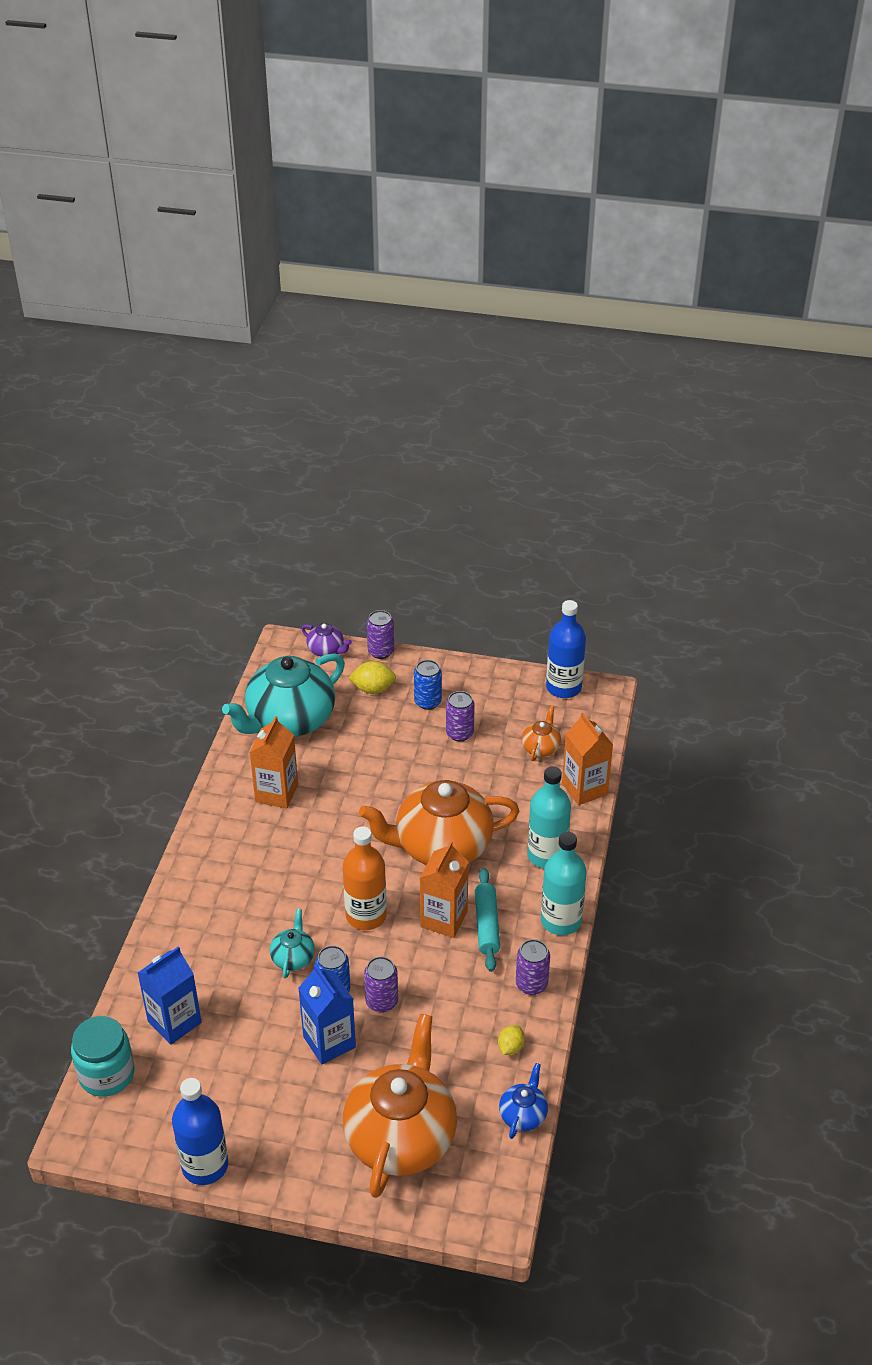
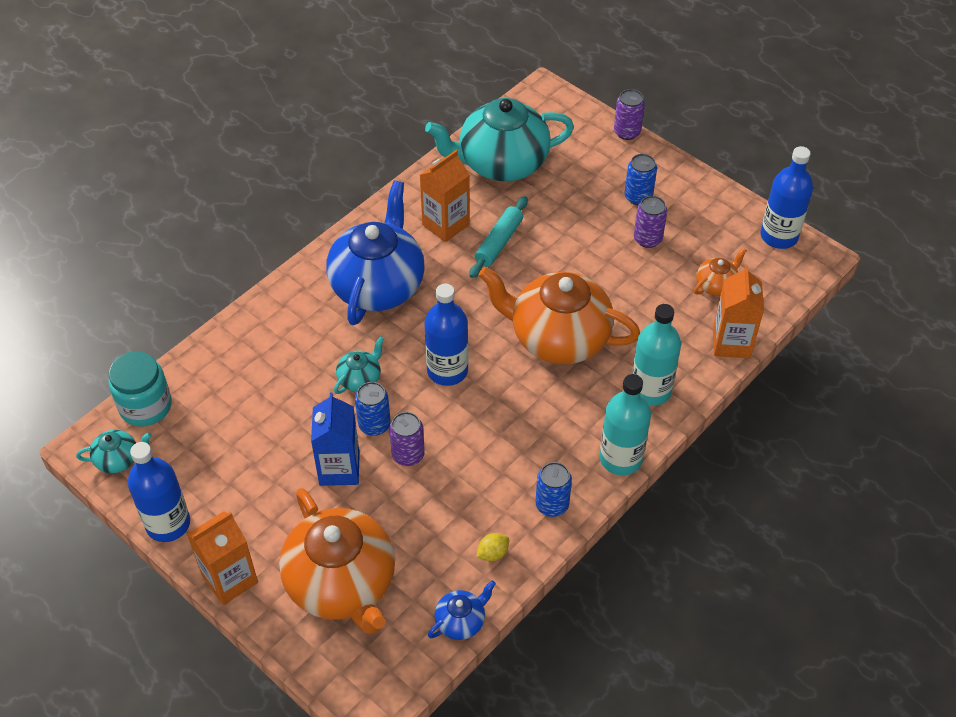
camera: 30 degrees right, 10 degrees up
blue carton [138,946,202,1045] -> none
purple teapot [302,623,352,656] -> none
orange bottle [343,826,387,930] -> blue bottle [424,284,469,386]
orange teapot [343,1014,457,1198] -> orange teapot turned 105 degrees clockwise [279,488,395,634]
yellow lemon [348,661,396,694] -> none
orange carton [420,841,469,938] -> orange carton moved to [187,511,258,605]
turquoise rolling pin [475,868,500,972] -> turquoise rolling pin moved to [469,196,528,278]
purple can [516,939,550,995] -> blue can [535,462,572,517]
none -> turquoise teapot [76,430,152,473]
none -> blue teapot [326,180,425,325]

